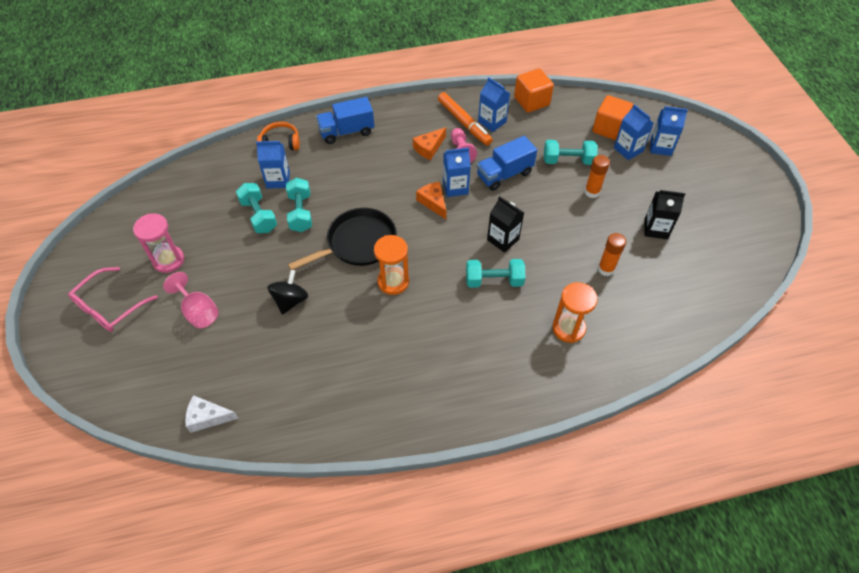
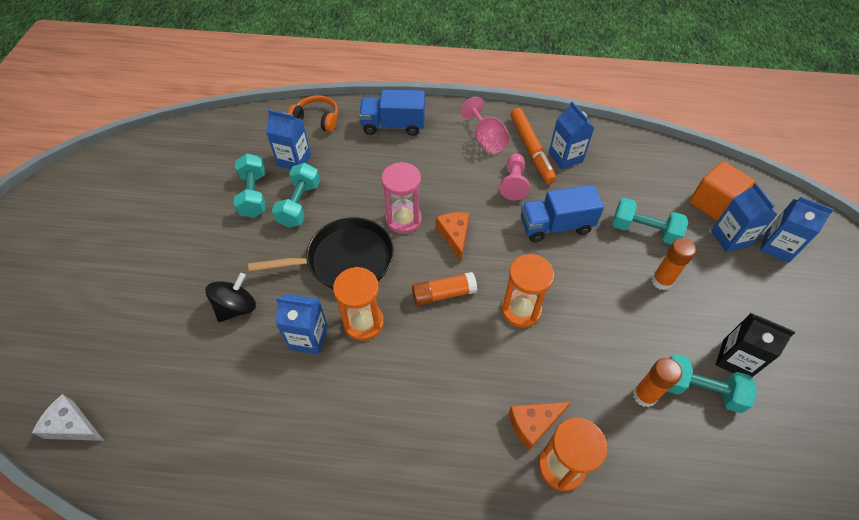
camera: 20 degrees right, 0 degrees up
pink glasses [68,267,158,332] -> none
pink hourglass [133,213,184,273] -> pink hourglass moved to [381,162,422,234]
pink goblet [163,272,219,328] -> pink goblet moved to [461,97,510,154]
orange cheese [413,127,446,160] -> orange cheese moved to [509,402,571,451]
blue carton [443,147,471,197] -> blue carton moved to [276,294,328,355]
turquoise dumbbell [466,259,526,288] -> turquoise dumbbell moved to [667,354,757,413]
black carton [487,196,524,253] -> orange hourglass [501,254,554,328]
orange cube [514,69,554,113] -> none
none -> orange glue stick [412,272,477,306]

